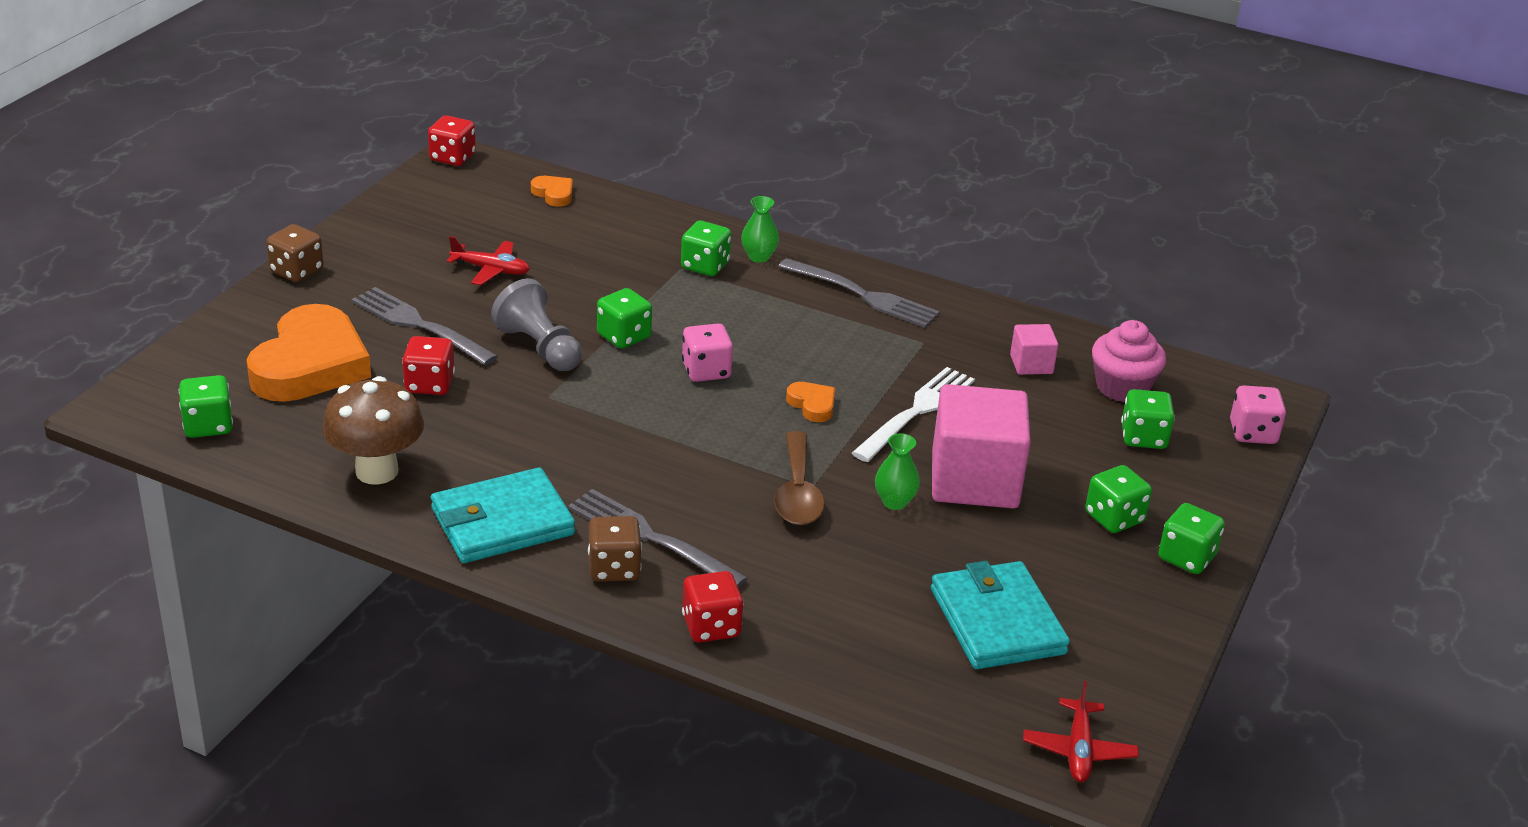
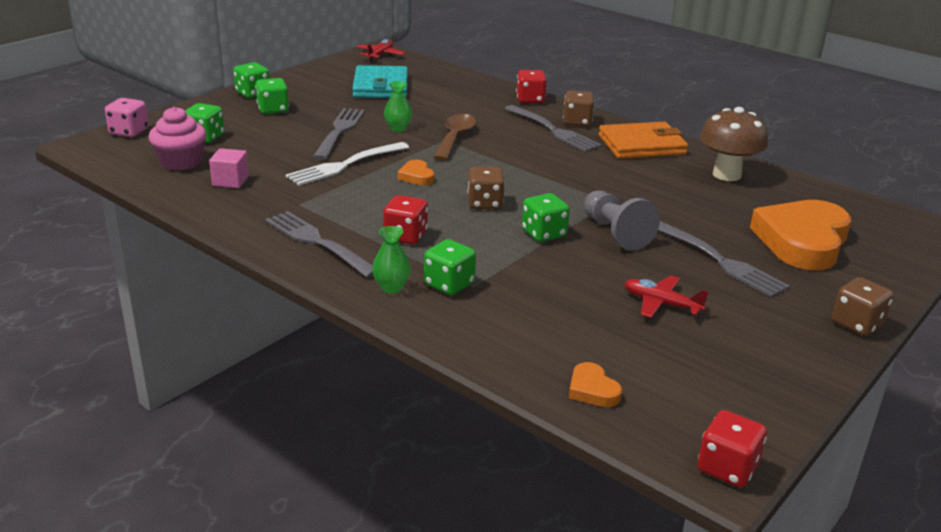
camera: 165 degrees left, 5 degrees down
green dice [179,375,233,438] -> none
red dice [402,336,455,395] -> red dice moved to [383,195,428,244]
turquoise wallet [431,467,575,563] -> orange wallet [599,122,688,159]
pink dice [682,324,733,382] -> brown dice [468,166,505,210]
pink cube [932,384,1031,508] -> grey fork [313,108,365,160]

